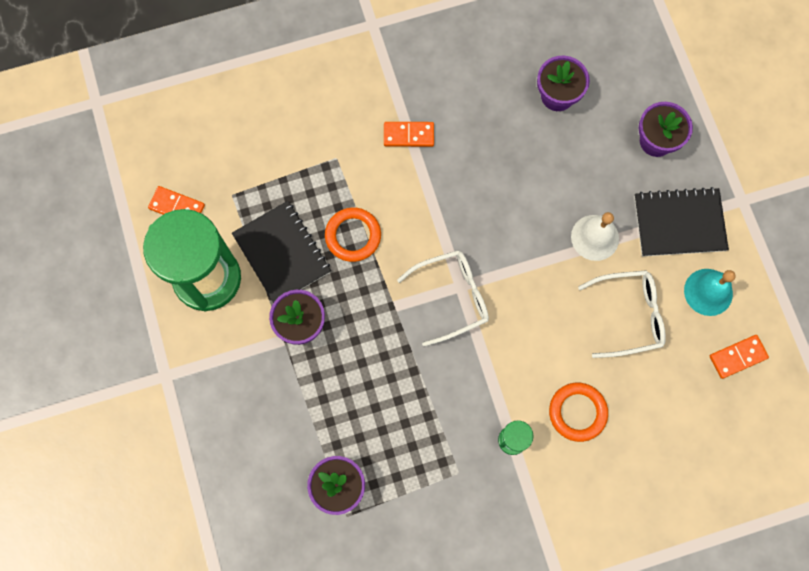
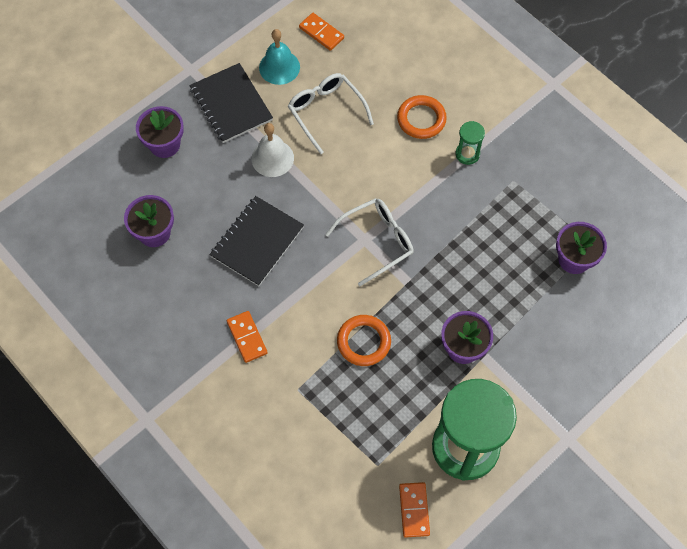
camera: 115 degrees left, 10 degrees down
black notebook [232,201,331,303] -> black notebook moved to [210,196,304,286]
white glasses [397,250,489,346] -> white glasses turned 105 degrees clockwise [325,198,414,286]

